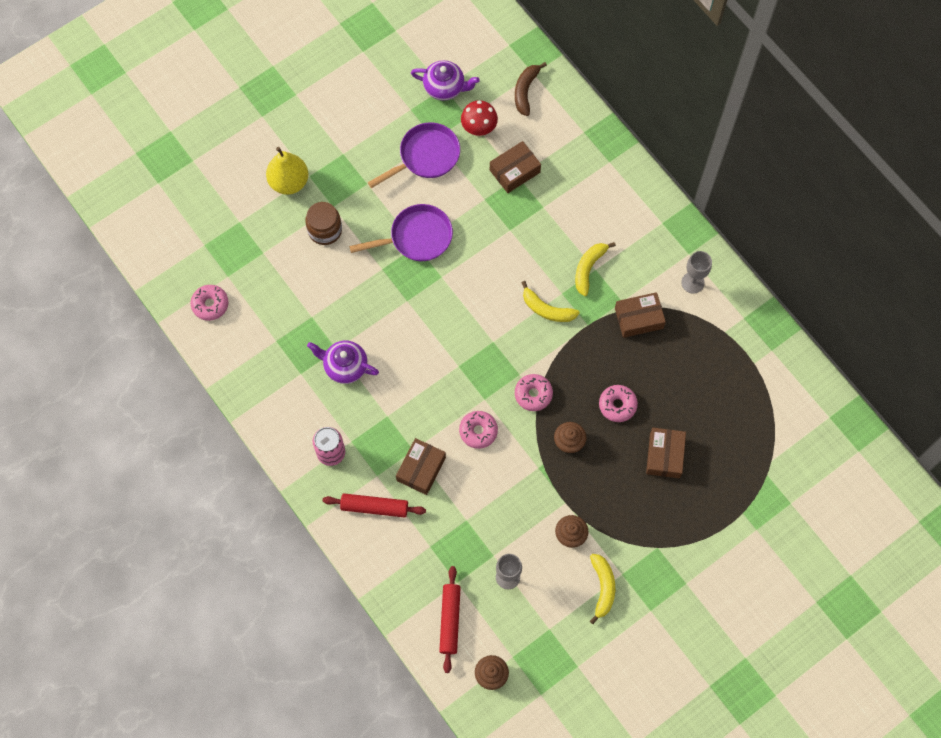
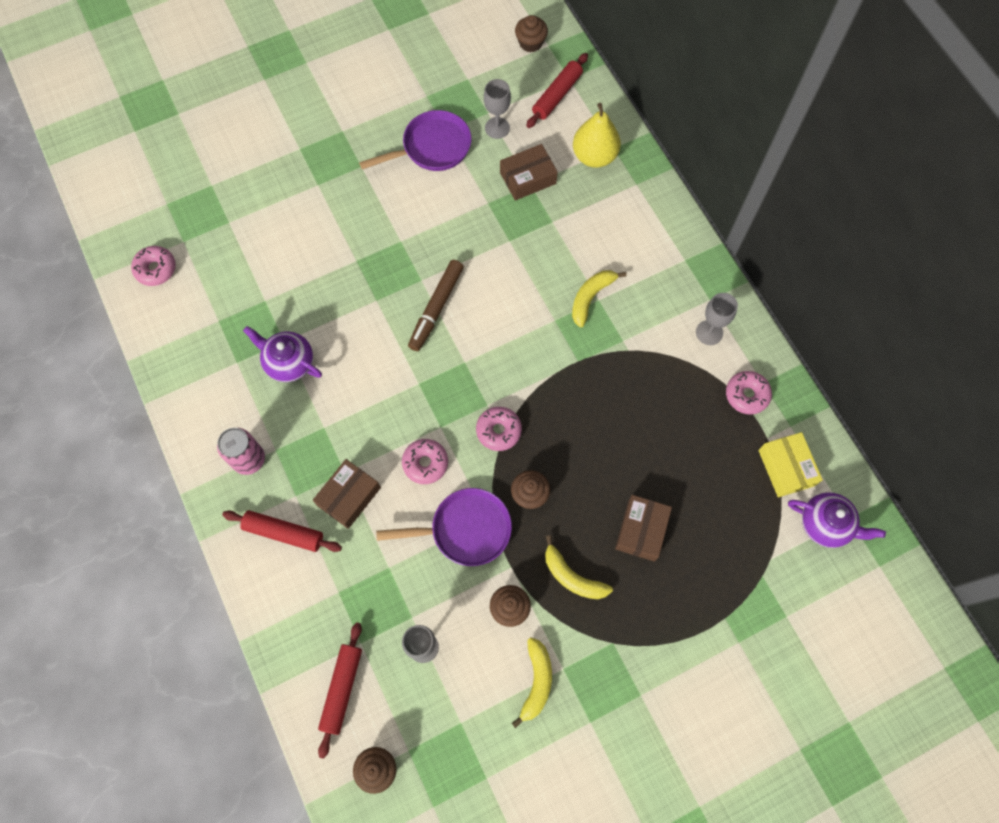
camera: 10 degrees right, 0 degrees up
yellow pear [266,147,308,195] -> yellow pear moved to [573,103,621,168]
brown jar [305,202,342,245] -> none
purple pan [349,204,453,261] -> purple pan moved to [376,488,512,566]
purple teapot [411,60,480,101] -> purple teapot moved to [788,492,886,548]
red mushroom [461,100,498,137] -> grey goblet [484,79,511,139]
brown banana [515,62,547,116] -> red rolling pin [526,53,588,128]
yellow banana [521,281,580,322] -> yellow banana moved to [545,535,613,599]
pink donut [599,385,638,422] -> pink donut moved to [726,371,772,415]
brown box [615,292,666,338] -> none
none -> brown marker [408,260,464,351]
none -> brown cupcake [515,15,548,52]
none -> yellow box [758,432,823,497]

